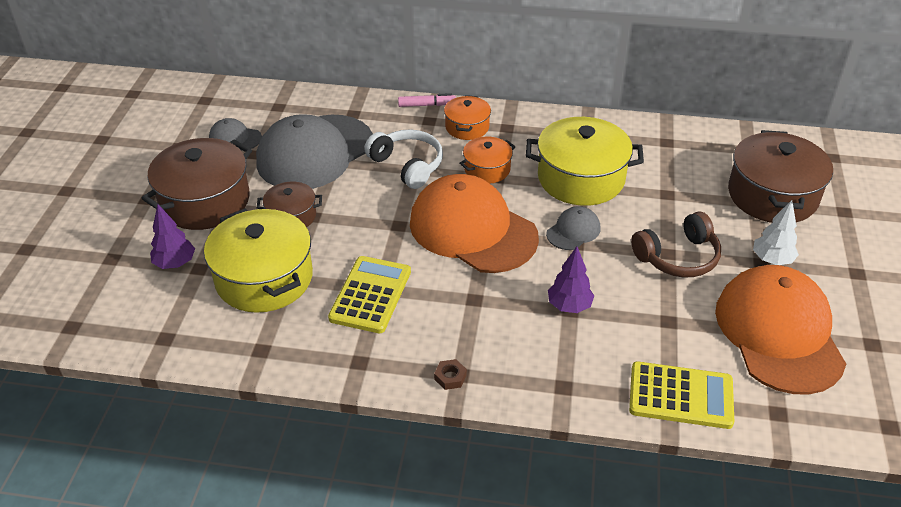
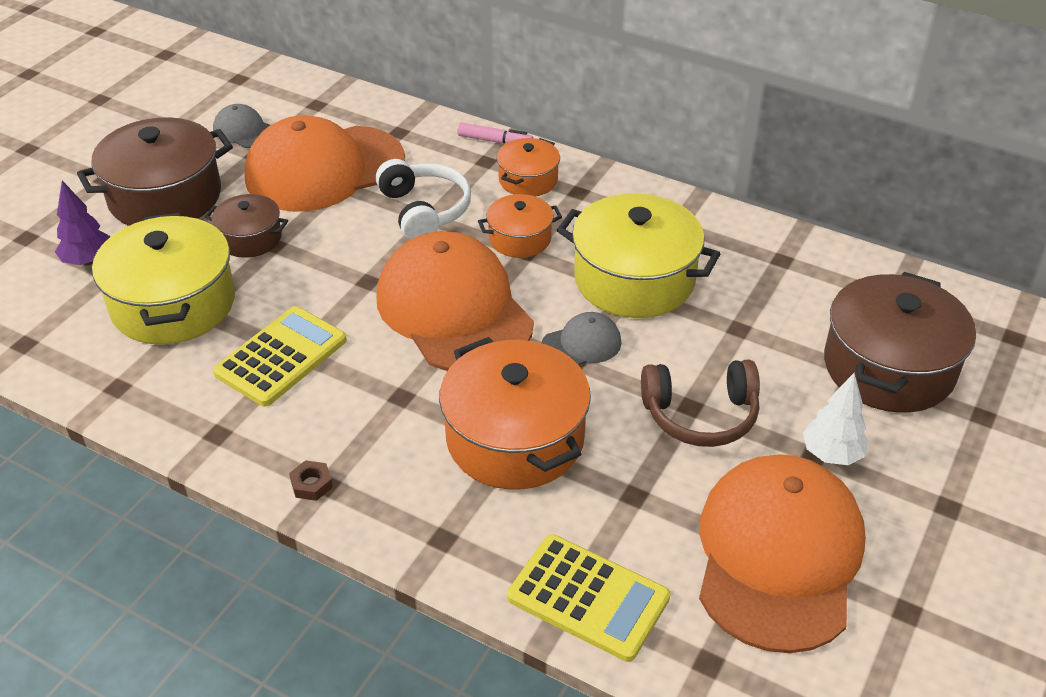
camera: 20 degrees right, 0 degrees up
grey cap [256,114,373,189] -> orange cap [244,115,405,212]
purple tree [548,247,594,313] -> orange pot [439,337,591,490]

